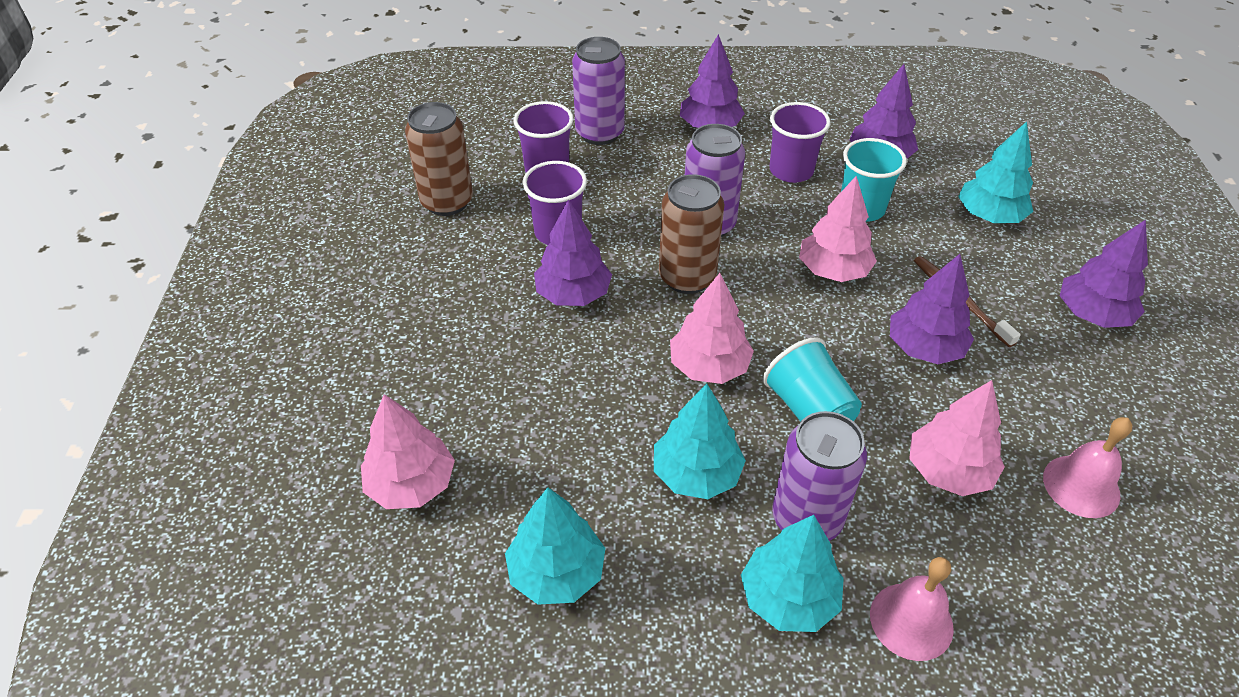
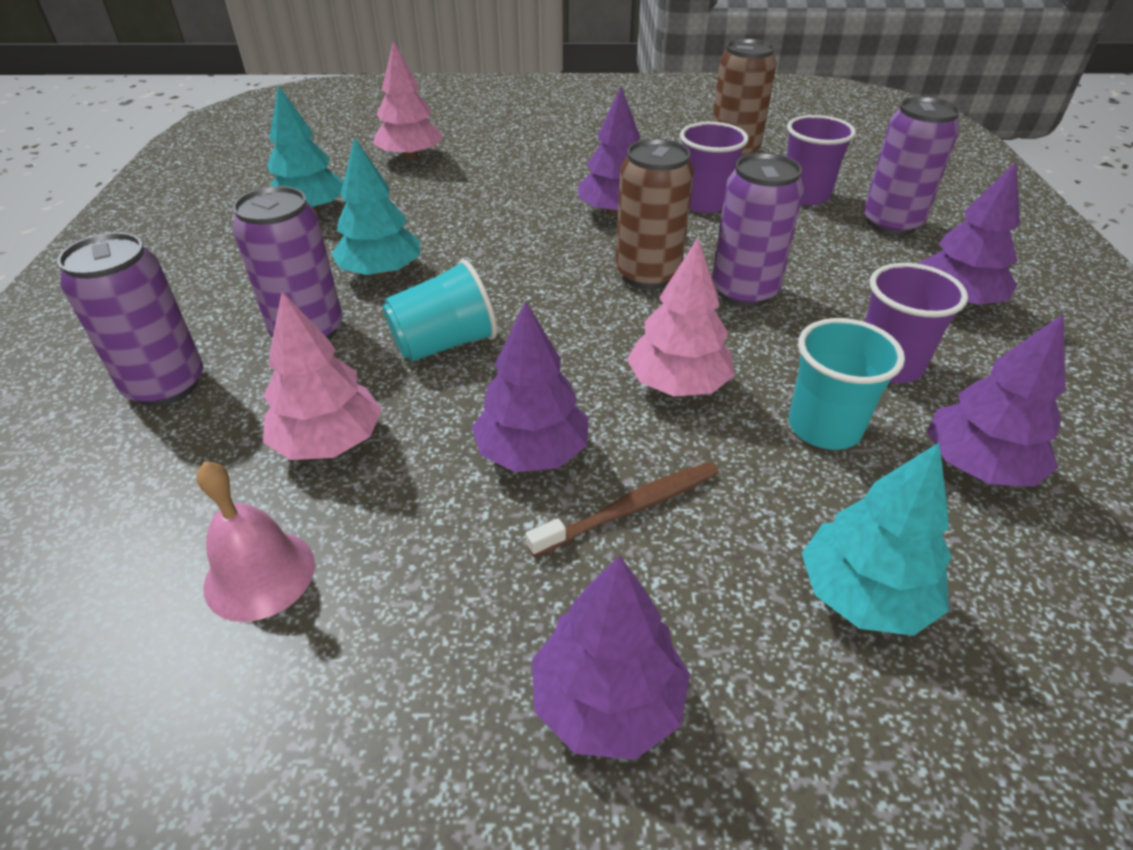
camera: 90 degrees right, 5 degrees down
pink tree [670,273,754,384] -> none
turquoise tree [741,515,844,632] -> none
pink bell [870,557,954,661] -> purple can [57,232,203,406]

